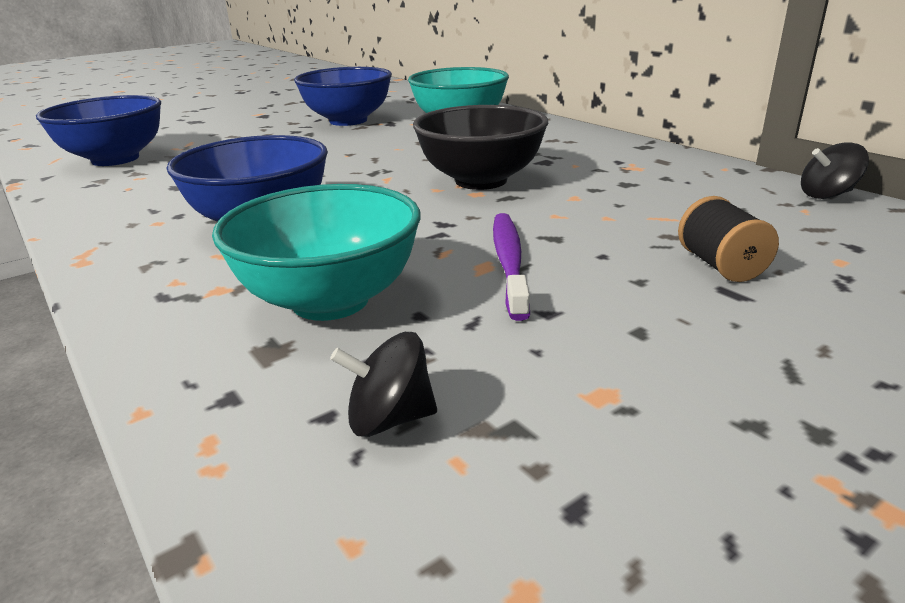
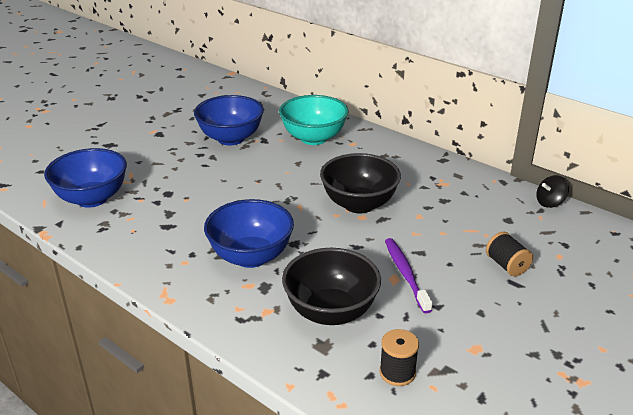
camera: 15 degrees left, 5 degrees up
turquoise bowl [212,184,420,321] -> black bowl [282,248,381,325]
black spinning top [330,332,437,437] -> black spool [379,329,419,386]

